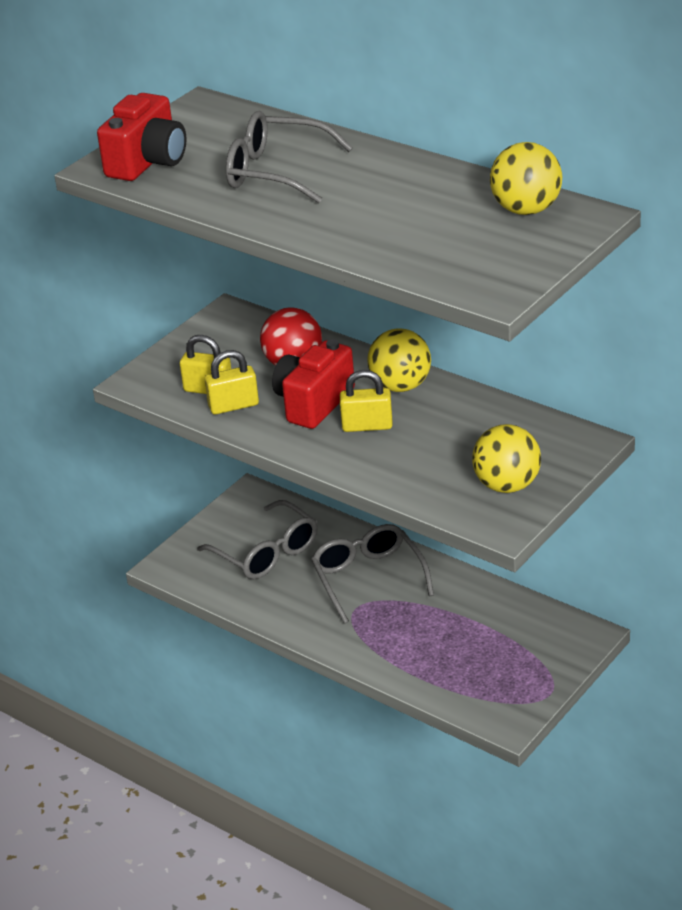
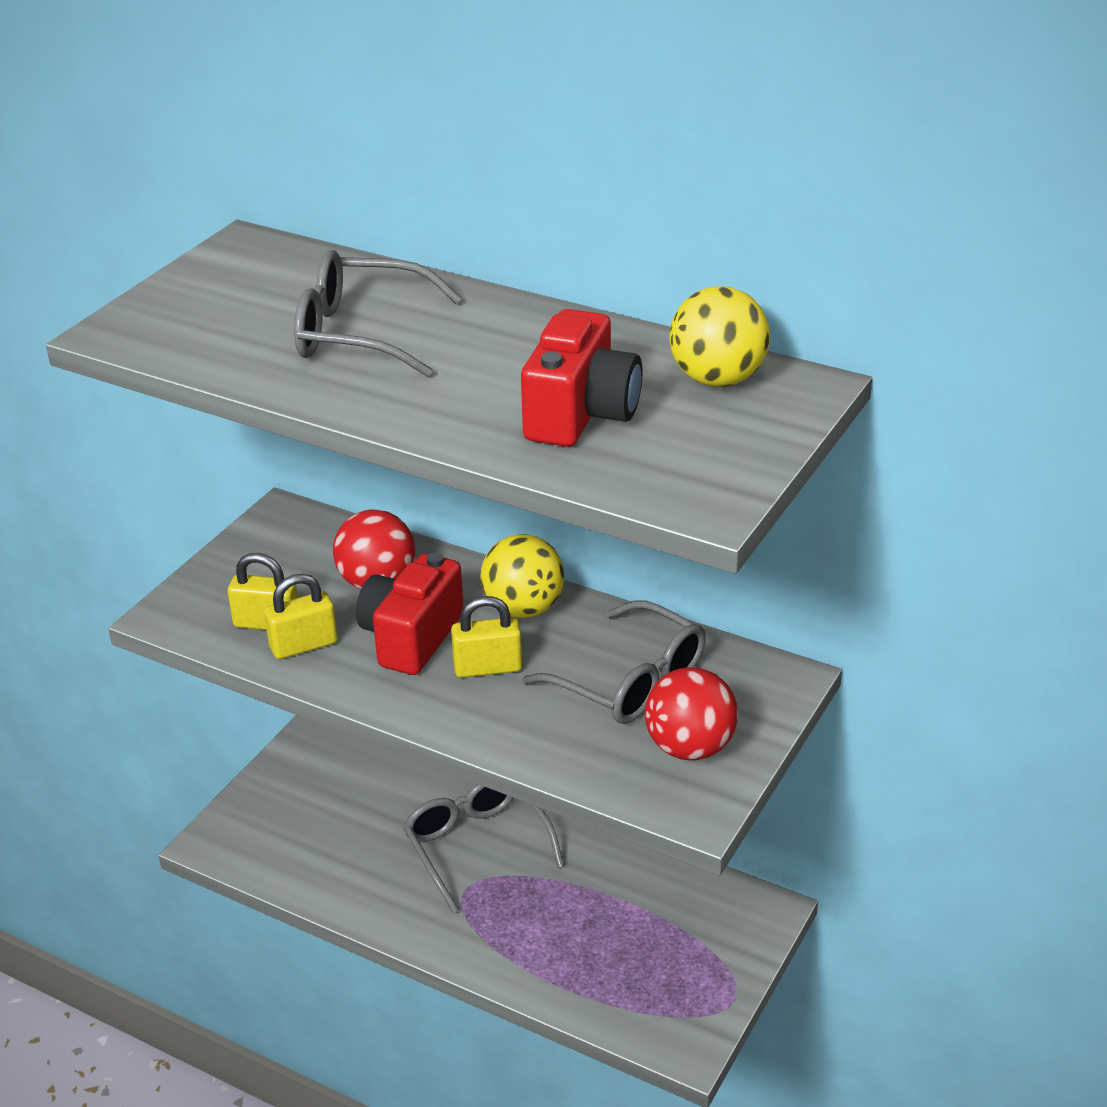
camera: 10 degrees left, 0 degrees up
red camera [97,93,187,181] -> red camera moved to [521,309,642,447]
grey glasses [197,500,318,579] -> grey glasses moved to [522,600,706,724]
yellow ball [472,424,541,493] -> red ball [645,667,738,760]

